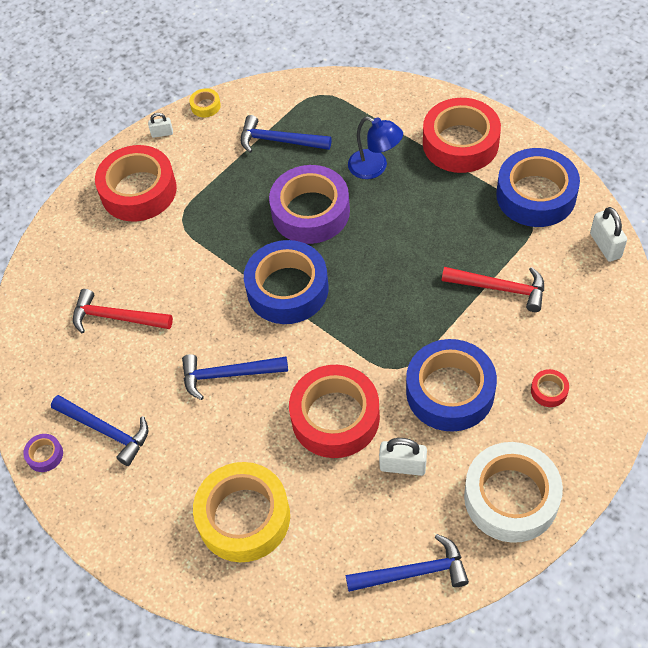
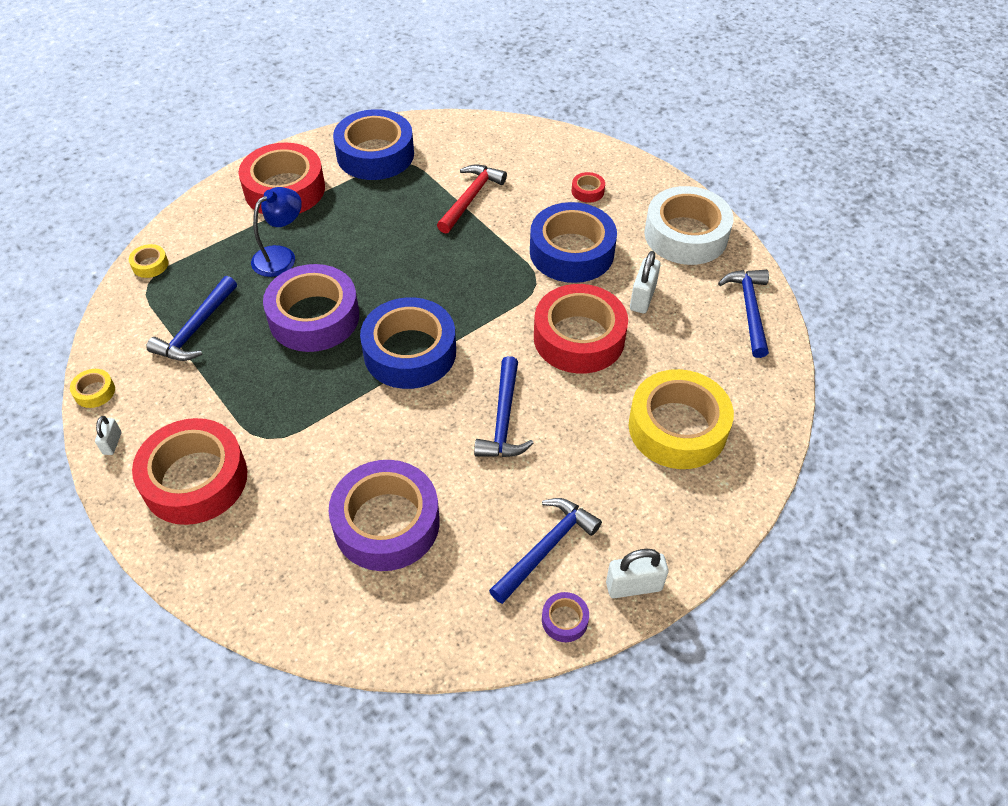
camera: 85 degrees left, 5 degrees down
red hammer [73,289,173,334] -> purple tape [329,460,440,571]
white padlock [590,207,627,262] -> white padlock moved to [606,549,668,598]
none -> yellow tape [129,244,168,278]

